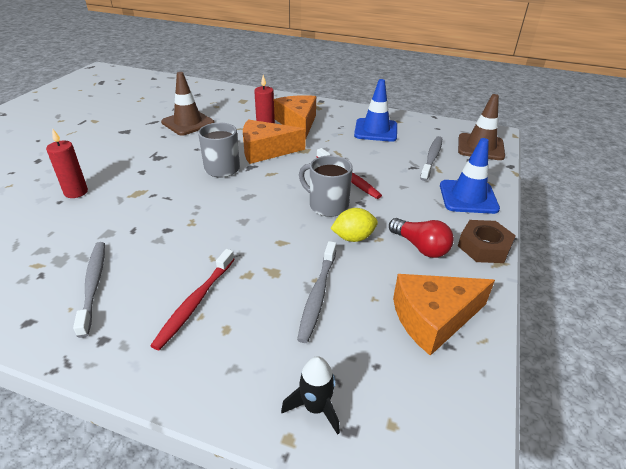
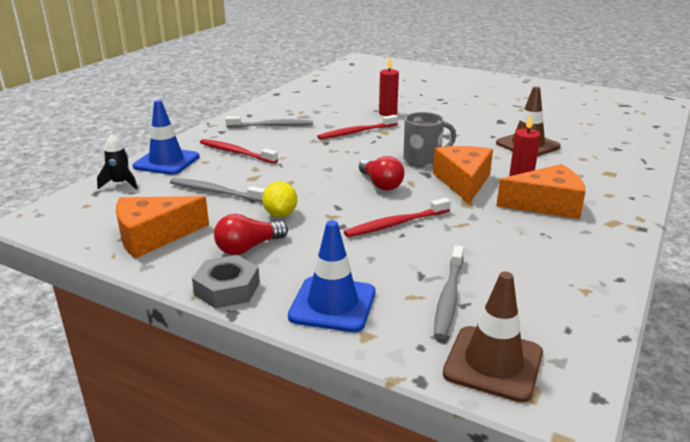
camera: 100 degrees right, 10 degrees down
grey mug [299,155,353,217] -> none
blue traffic cone [354,79,397,142] -> blue traffic cone moved to [133,100,199,175]
orange cheese [393,274,495,356] -> orange cheese turned 105 degrees counterclockwise [116,196,209,258]
grey toothbrush [420,136,442,181] -> grey toothbrush turned 75 degrees clockwise [434,245,464,339]
brown nut [458,220,516,263] -> grey nut [192,255,260,308]
none -> red toothbrush [317,115,398,139]
none -> red light bulb [359,156,404,191]

